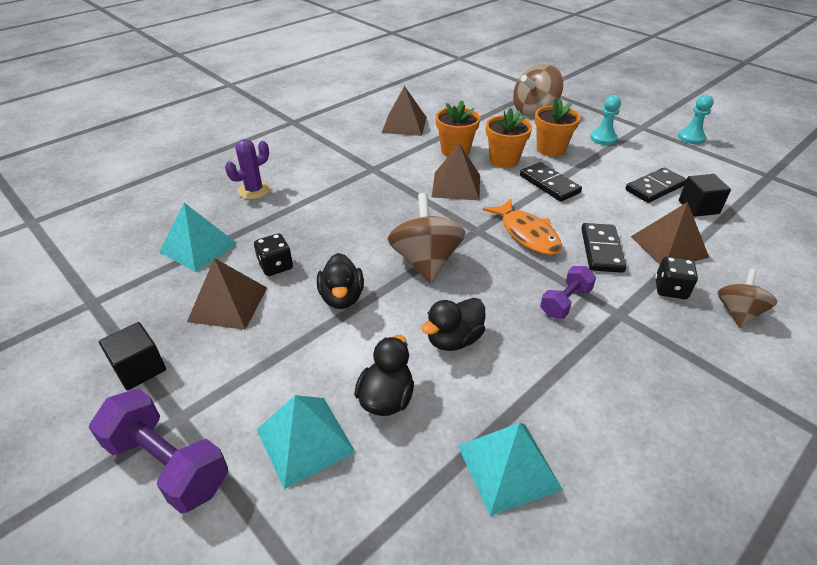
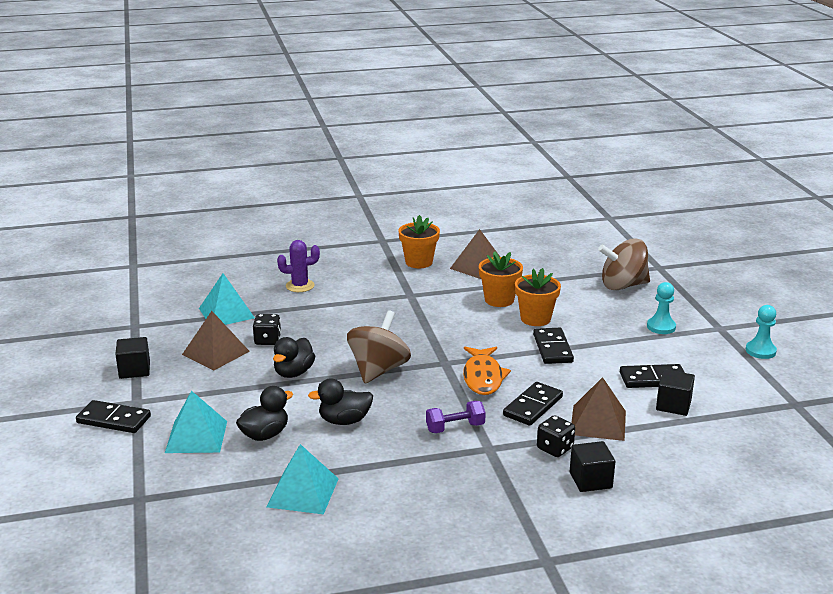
camera: 30 degrees right, 15 degrees down
purple dumbbell [88,388,228,514] -> black domino [76,400,151,433]
brown pyramid [432,143,480,200] -> none
orange flower pot [535,98,580,157] -> orange flower pot moved to [398,215,440,268]
brown spinning top [717,269,777,328] -> black cube [570,441,615,492]

